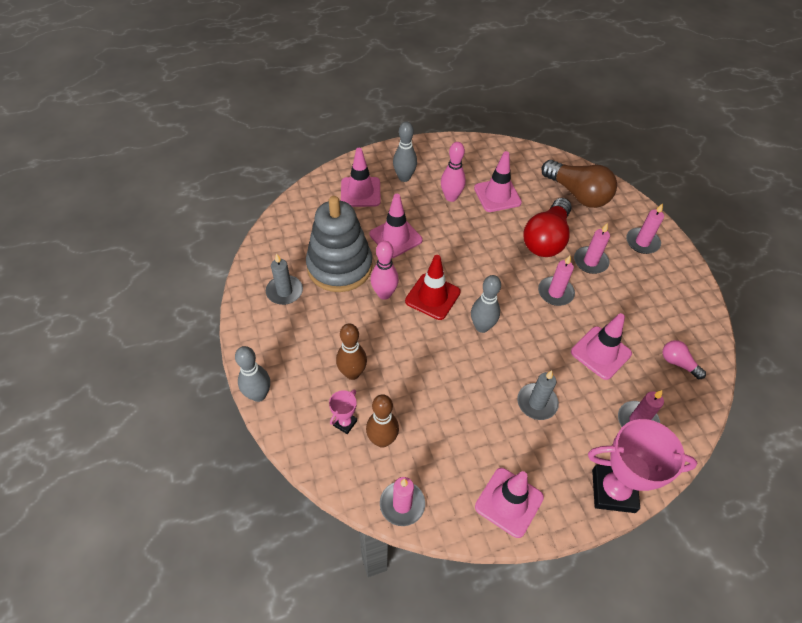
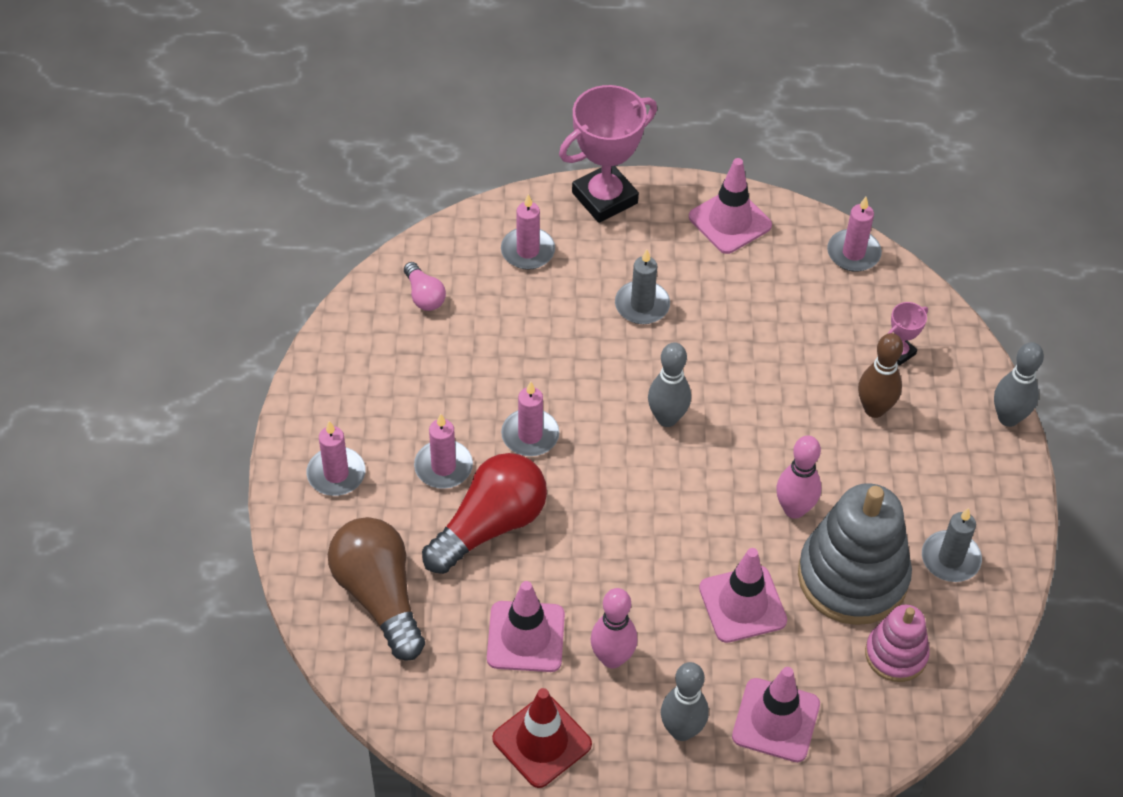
camera: 160 degrees left, 0 degrees up
brown bowling pin [366,394,399,448] -> none
red traffic cone [405,255,461,320] -> red traffic cone moved to [492,688,592,788]
pink traffic cone [571,313,632,380] -> none
pink trophy [588,419,698,513] -> pink trophy turned 60 degrees counterclockwise [559,85,657,223]
none -> pink stacking toy [865,605,930,682]

